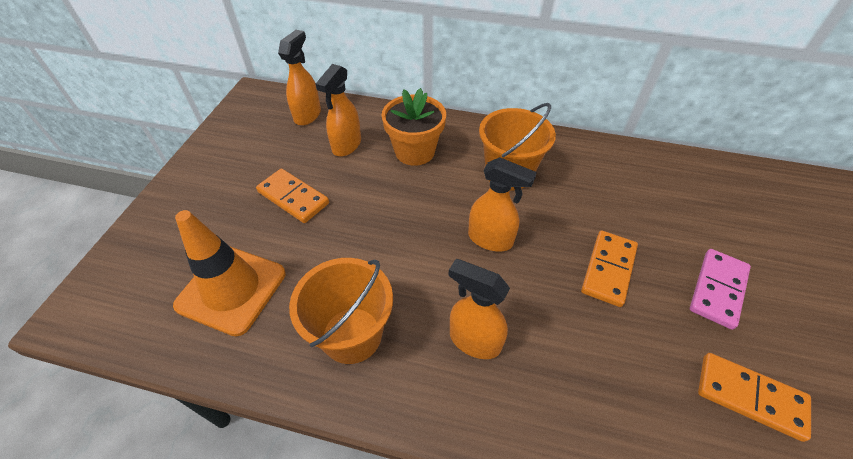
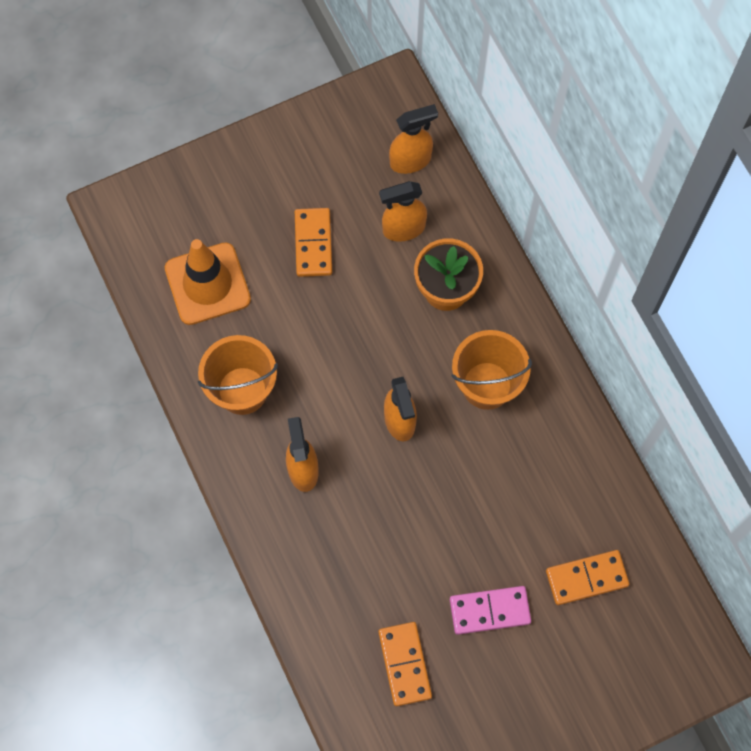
camera: 50 degrees right, 20 degrees up
orange domino [581,231,638,307] -> orange domino moved to [546,550,629,605]

